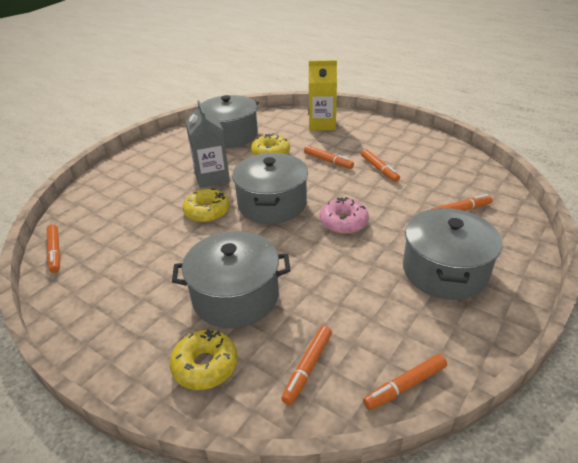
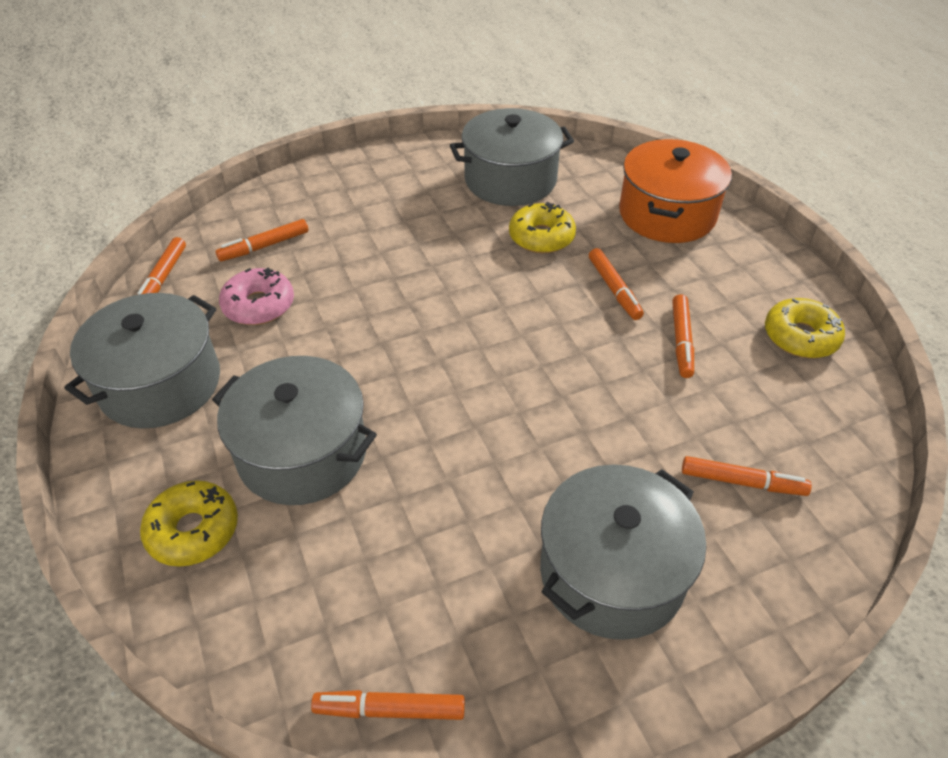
camera: 30 degrees right, 10 degrees up
yellow donut [182,189,230,223] -> yellow donut moved to [765,298,845,358]
grey carton [185,100,230,188] -> none
grey pot [232,153,308,224] -> grey pot moved to [64,293,220,428]
orange marker [281,326,332,405] -> orange marker moved to [216,219,309,261]
yellow carton [309,60,337,131] -> orange pot [619,139,732,243]
pink donut [319,197,369,234] -> pink donut moved to [219,267,294,325]

